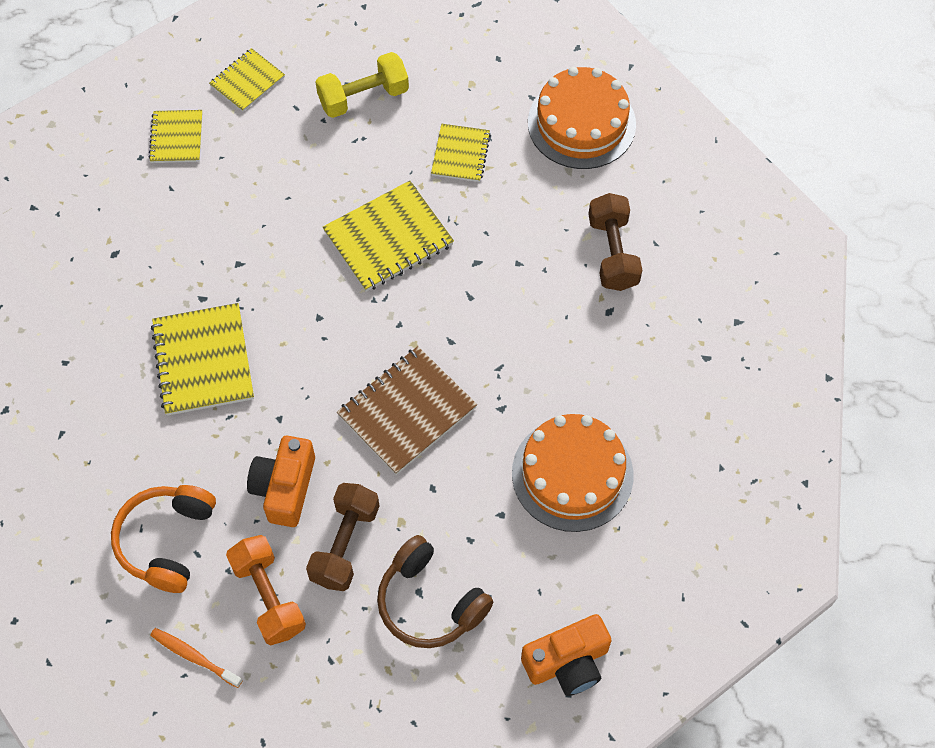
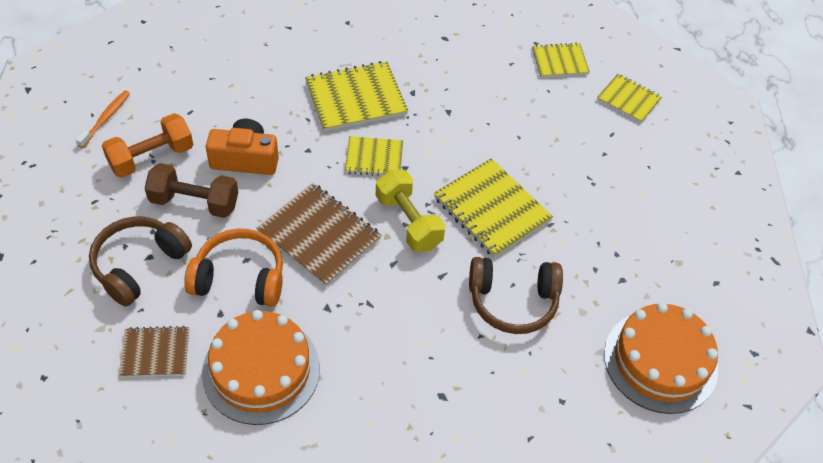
camera: 80 degrees right, 10 degrees down
orange headphones [111,485,216,593] -> orange headphones moved to [184,228,283,307]
yellow dumbbell [316,52,409,118] -> yellow dumbbell moved to [376,170,445,252]
yellow notebook [431,124,491,182] -> yellow notebook moved to [345,136,403,176]
orange camera [521,614,612,696] -> none
brown dumbbell [588,193,642,291] -> none
none -> brown notebook [119,326,189,377]
none -> brown headphones [469,257,563,334]

